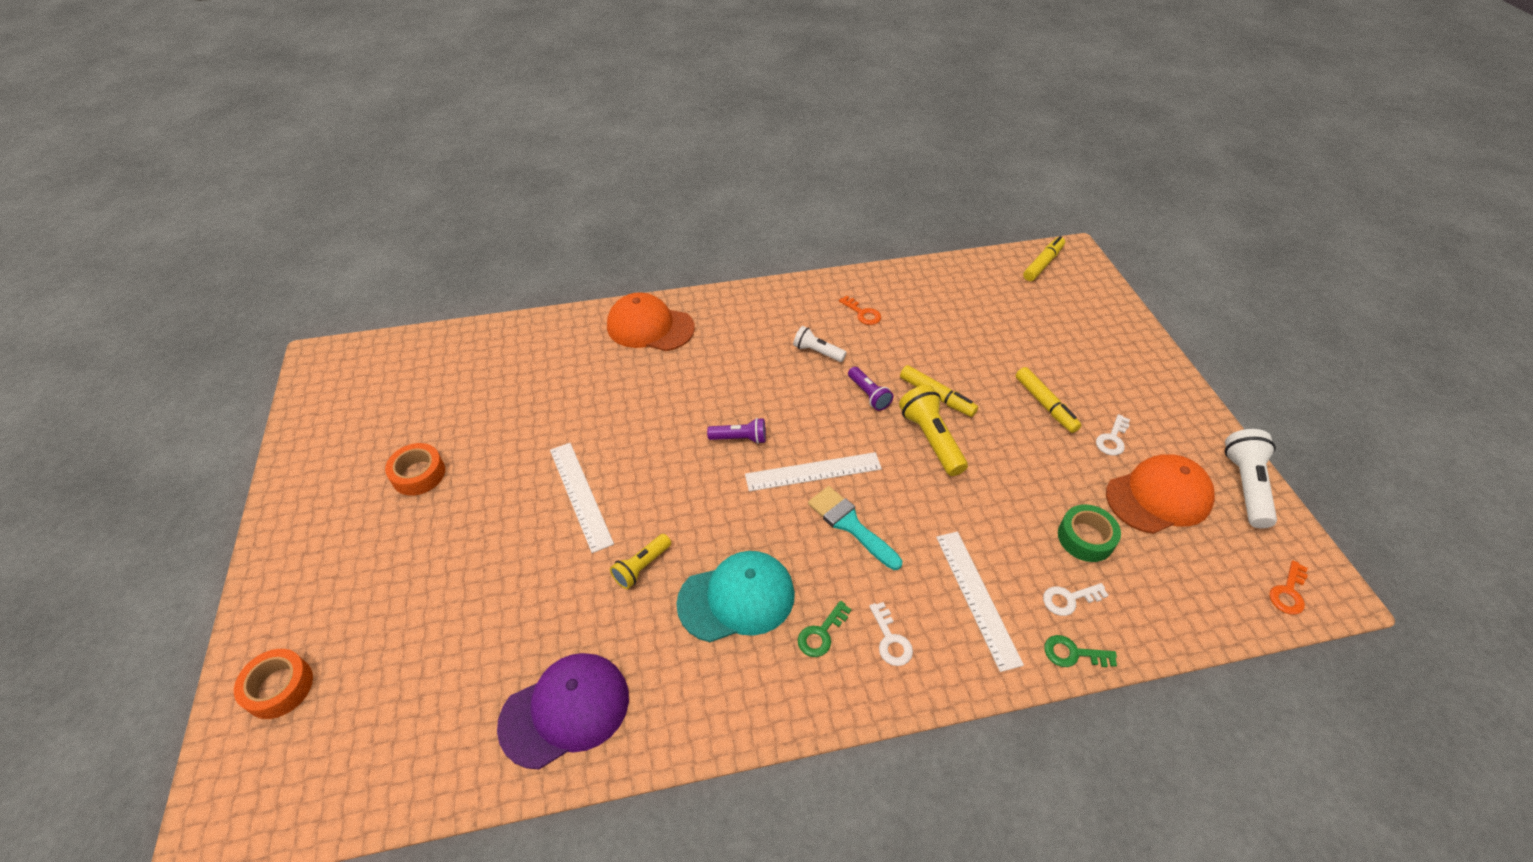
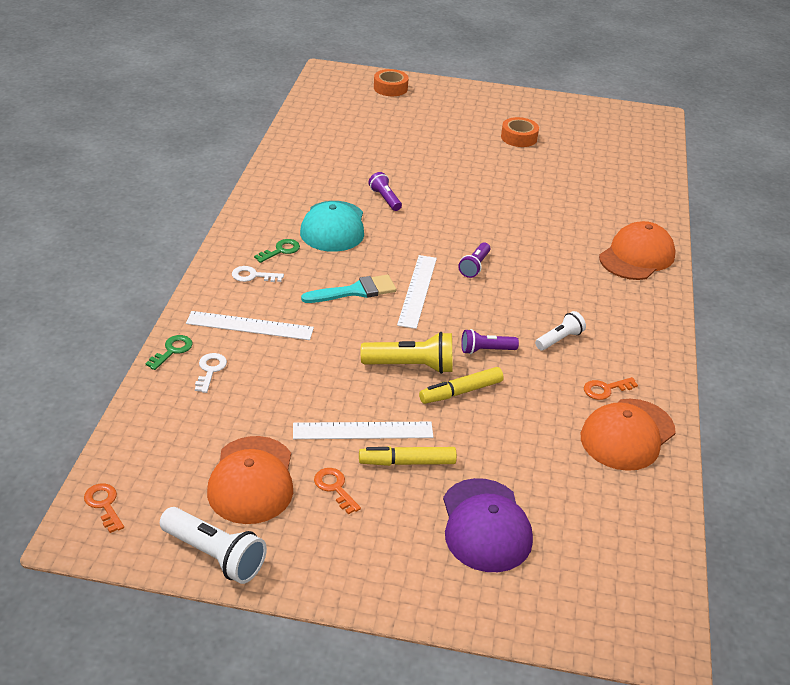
camera: 110 degrees right, 10 degrees down
purple cap [497,653,629,770] -> purple cap moved to [443,478,533,572]
white ruler [550,443,614,553] -> white ruler moved to [293,422,433,439]
yellow flashlight [610,534,671,589] -> purple flashlight [368,172,402,211]
green key [798,601,852,657] -> green key turned 75 degrees clockwise [254,239,300,263]
yellow marker [1023,236,1065,281] -> none
green tape [1058,504,1121,562] -> none
white key [1096,414,1130,455] -> orange key [314,468,361,515]
none -> orange cap [581,399,675,471]

